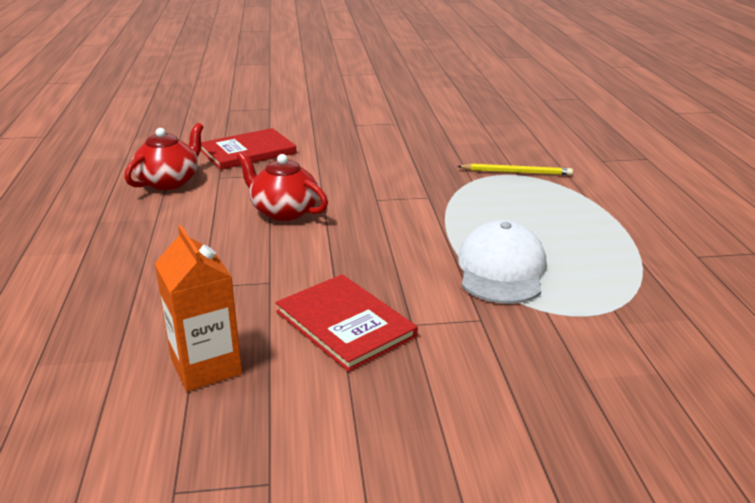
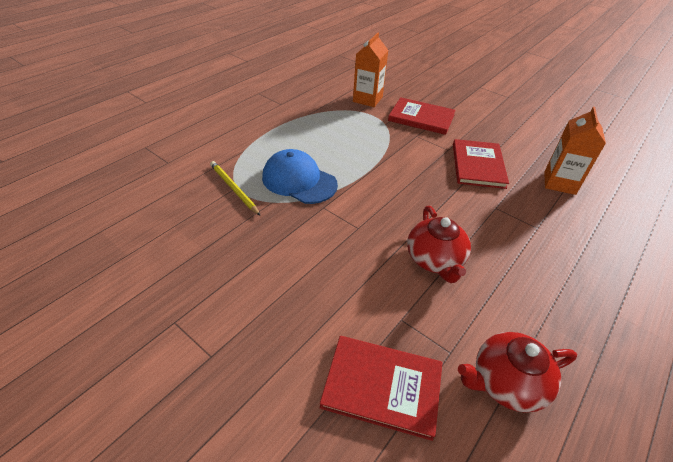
camera: 135 degrees left, 15 degrees up
white cap [458,220,546,304] -> none
none -> blue cap [262,149,338,204]
none -> orange carton [353,33,389,107]
none -> red book [388,97,456,135]

